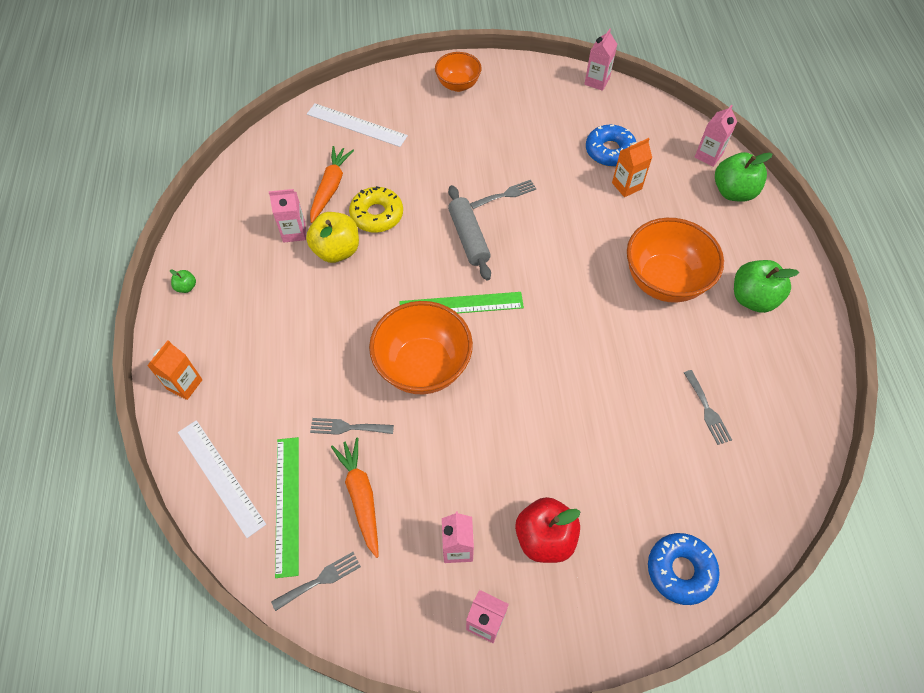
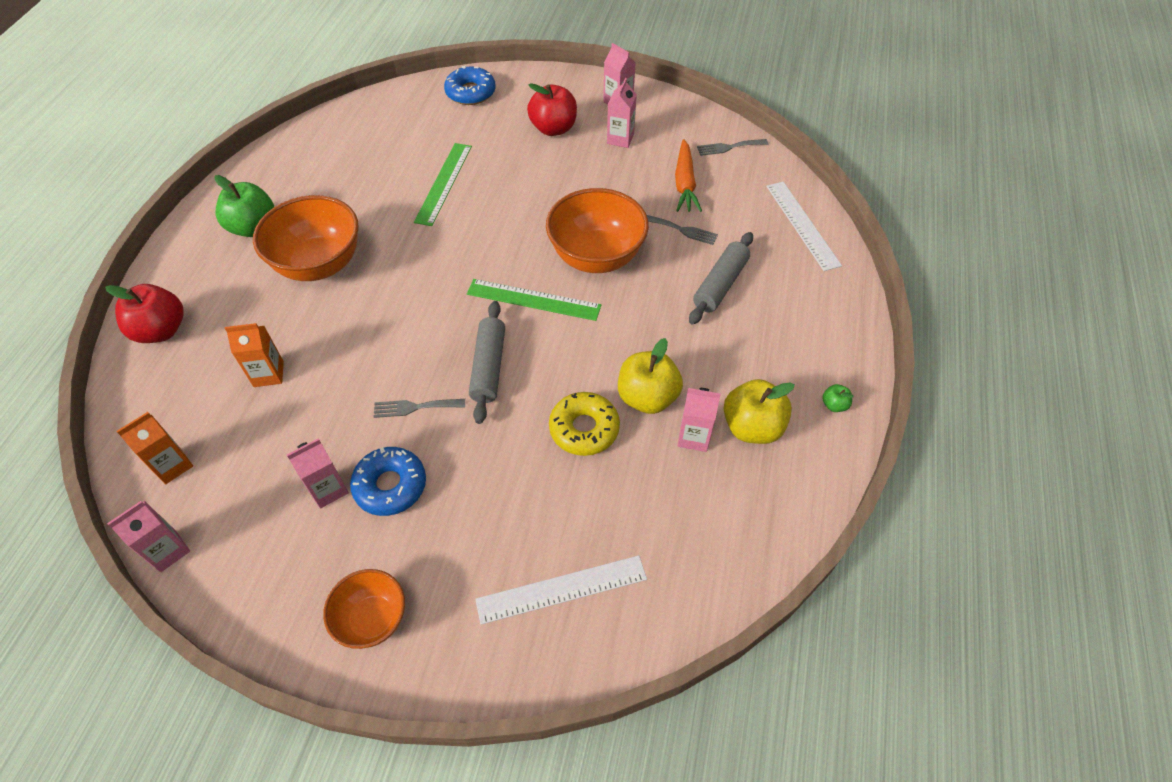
camera: 160 degrees left, 5 degrees down
orange carton [147,340,203,400] -> orange carton moved to [116,412,193,484]
green ruler [275,437,299,578] -> green ruler moved to [414,143,472,226]
white ruler [307,103,408,147] -> white ruler turned 60 degrees counterclockwise [475,555,647,625]
orange carrot [310,146,354,223] -> none
blue donut [586,124,636,167] -> blue donut moved to [350,447,426,516]
grey fork [684,370,732,445] -> none
pink carton [695,104,737,167] -> pink carton moved to [287,438,349,509]
green apple [715,152,773,202] -> red apple [105,284,183,343]
none -> grey rolling pin [689,232,753,325]
none -> yellow apple [723,379,795,444]

